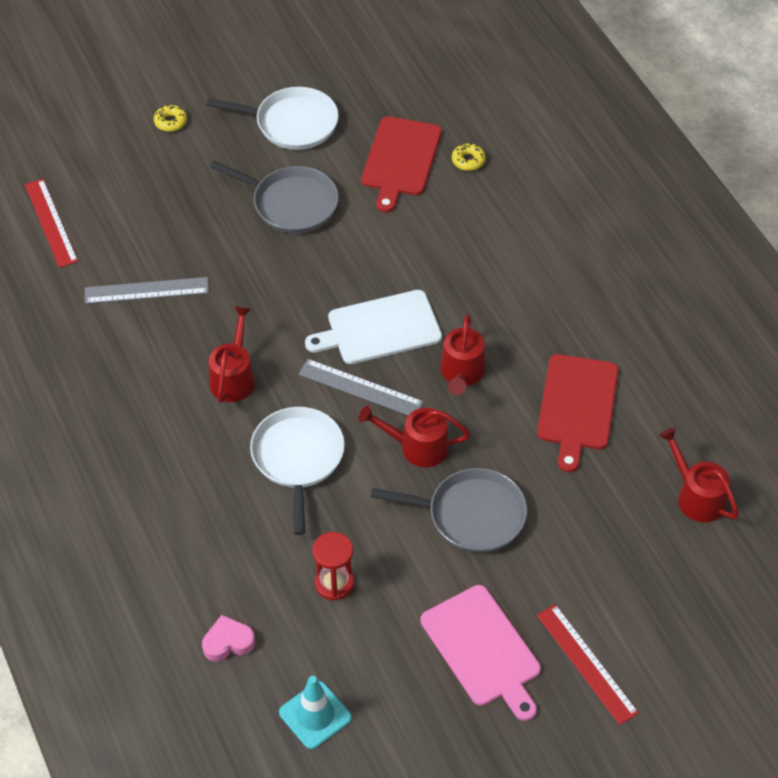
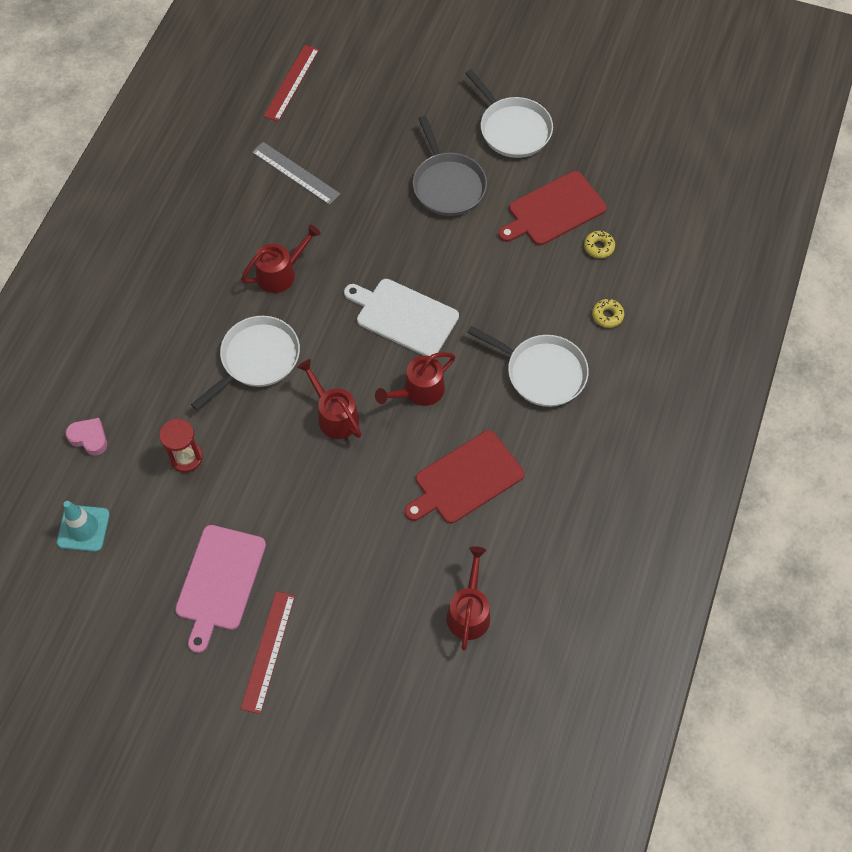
camera: 45 degrees right, 10 degrees up
yellow donut [154,105,187,132] -> yellow donut moved to [592,299,624,328]
grey ruler [299,359,423,415] -> none
grey pan [371,468,527,553] -> none
none -> white pan [467,326,589,407]

